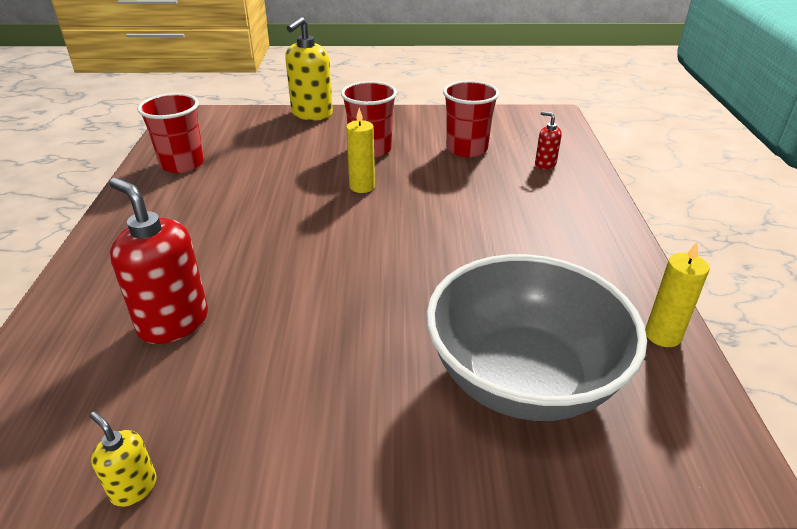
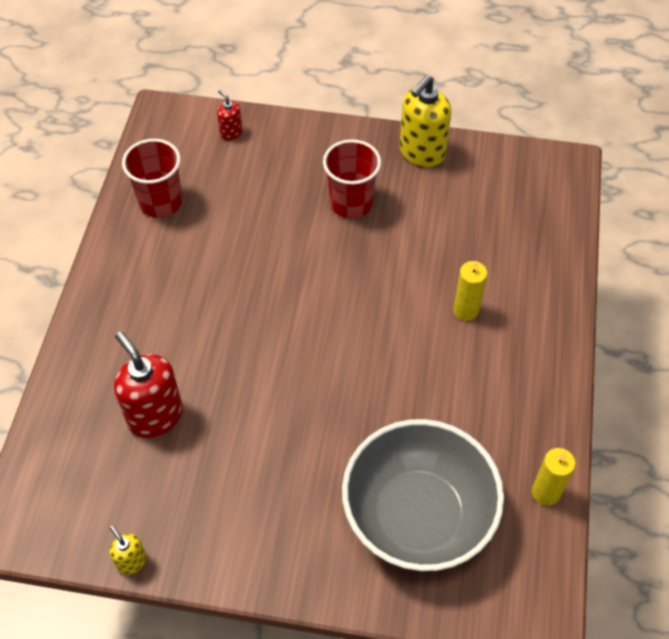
camera: 10 degrees right, 20 degrees up
yellow soap dispenser [285,17,333,121] -> yellow soap dispenser moved to [399,75,451,167]
yellow candle [346,108,375,193] -> yellow candle moved to [453,261,487,321]
red cup [443,81,499,157] -> none
red soap dispenser [535,111,562,169] -> red soap dispenser moved to [217,90,242,140]

